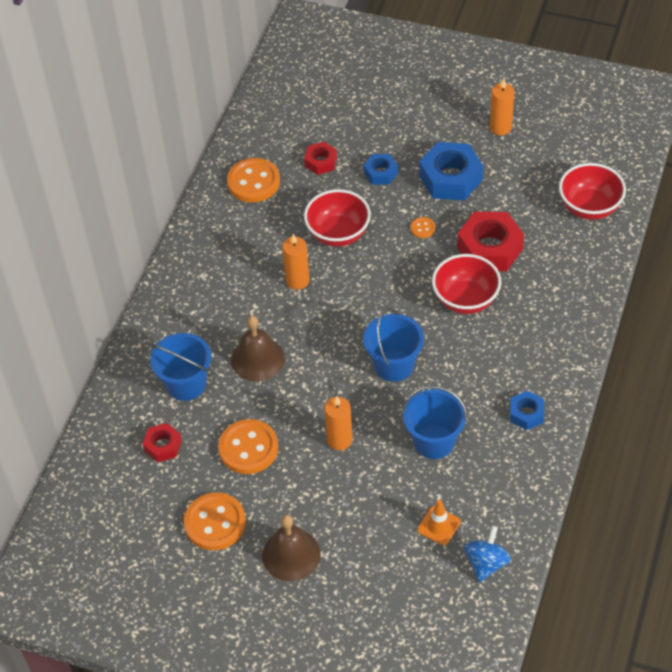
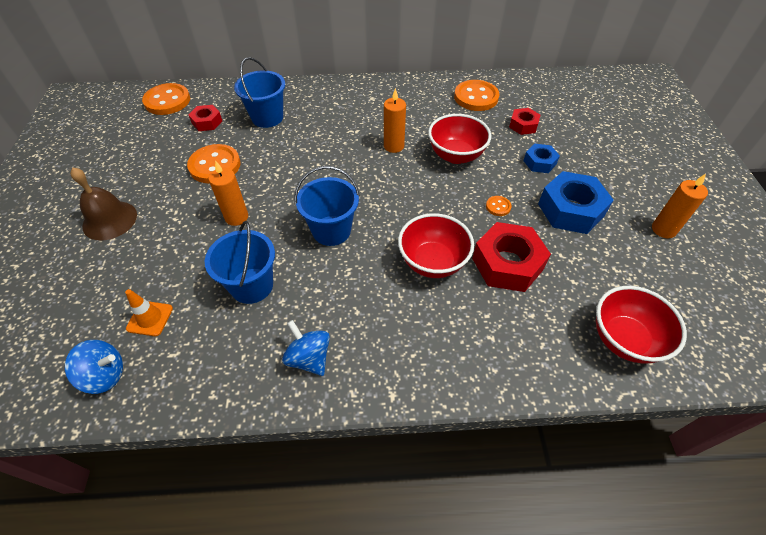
camera: 65 degrees right, 0 degrees up
orange button [184,493,246,550] -> orange button moved to [142,83,190,115]
brown bell [231,316,285,381] -> none
blue nut [510,391,544,430] -> blue spinning top [282,320,330,376]

